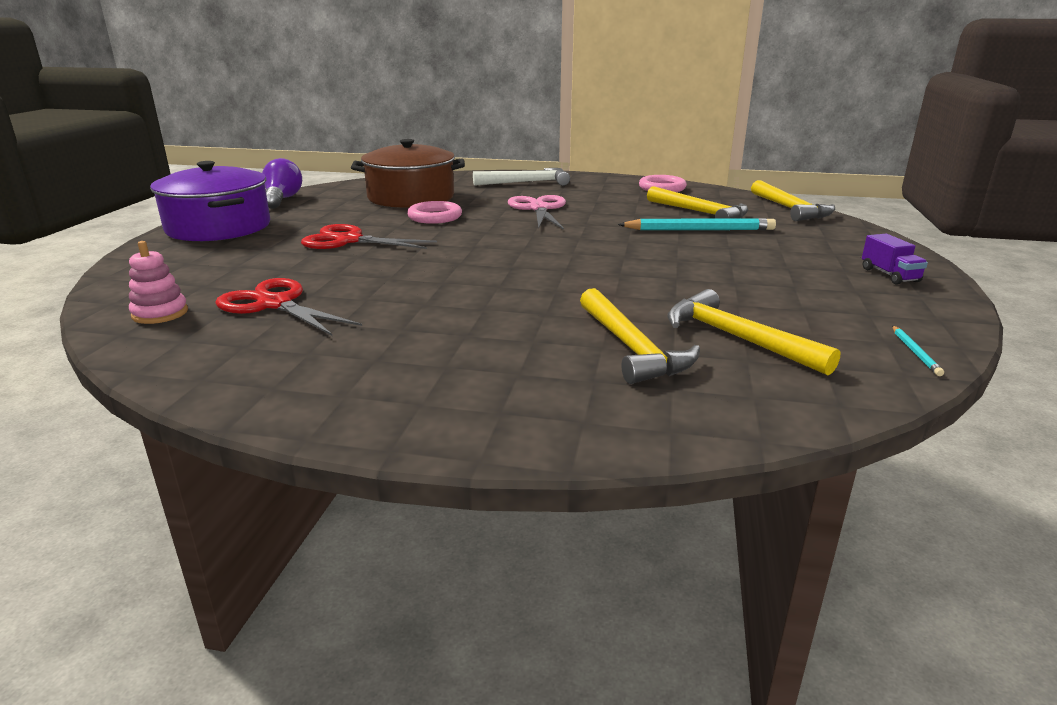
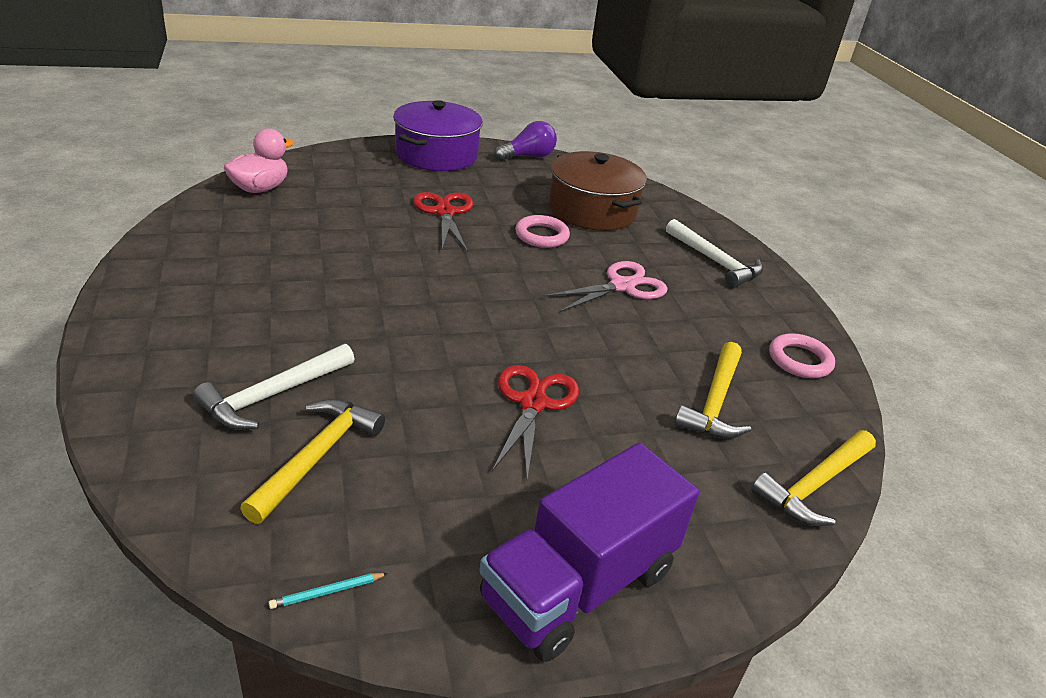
camera: 60 degrees right, 10 degrees up
pink stacking toy [129,241,188,324] -> pink duck [223,129,294,193]
red scissors [215,278,362,336] -> red scissors moved to [492,365,579,479]
yellow hammer [580,288,700,384] -> white hammer [193,344,355,430]
turquoise pencil [618,218,776,230] -> none
purple truck [862,234,928,285] -> purple truck [479,443,699,662], size x2.49

